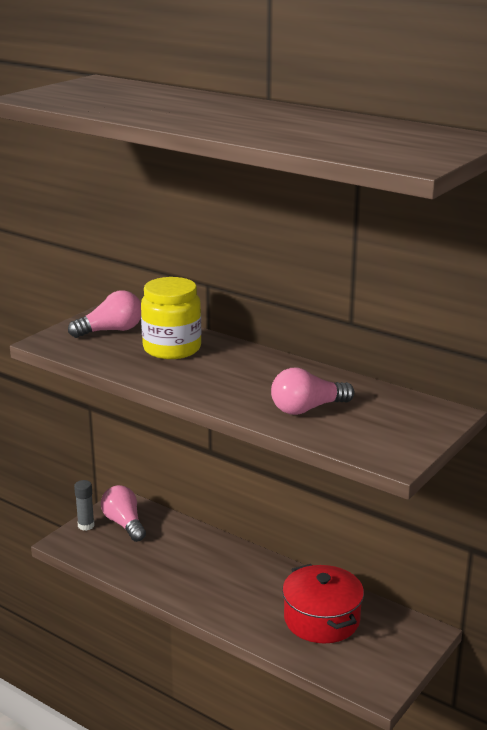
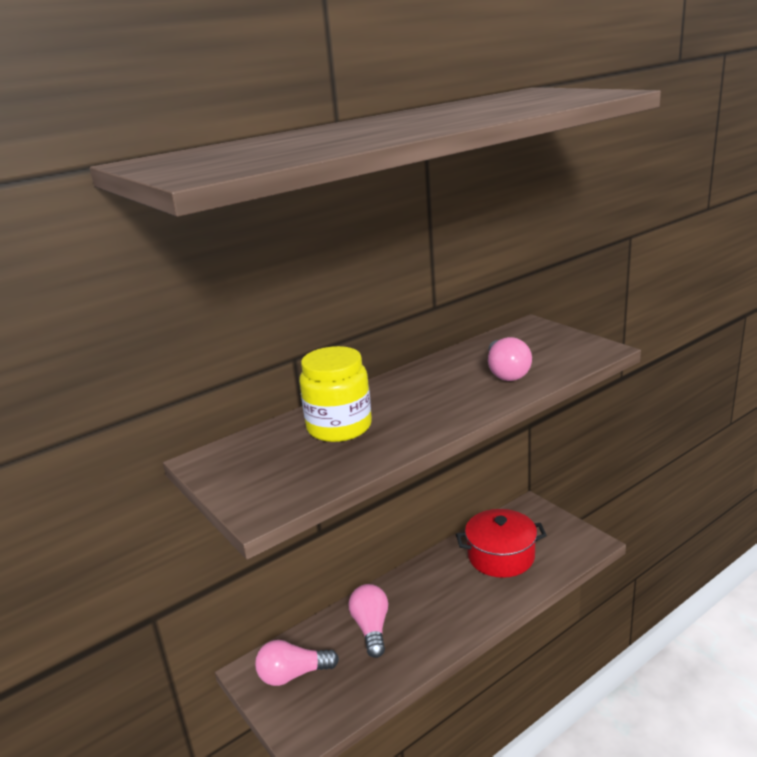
camera: 70 degrees left, 0 degrees up
pink light bulb [68,290,141,338] -> pink light bulb moved to [348,584,388,658]
grey glue stick [74,480,95,531] -> none

